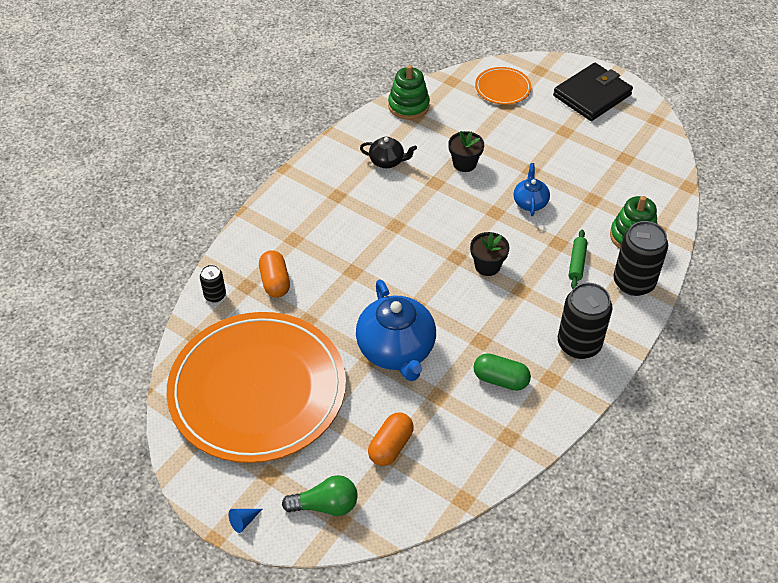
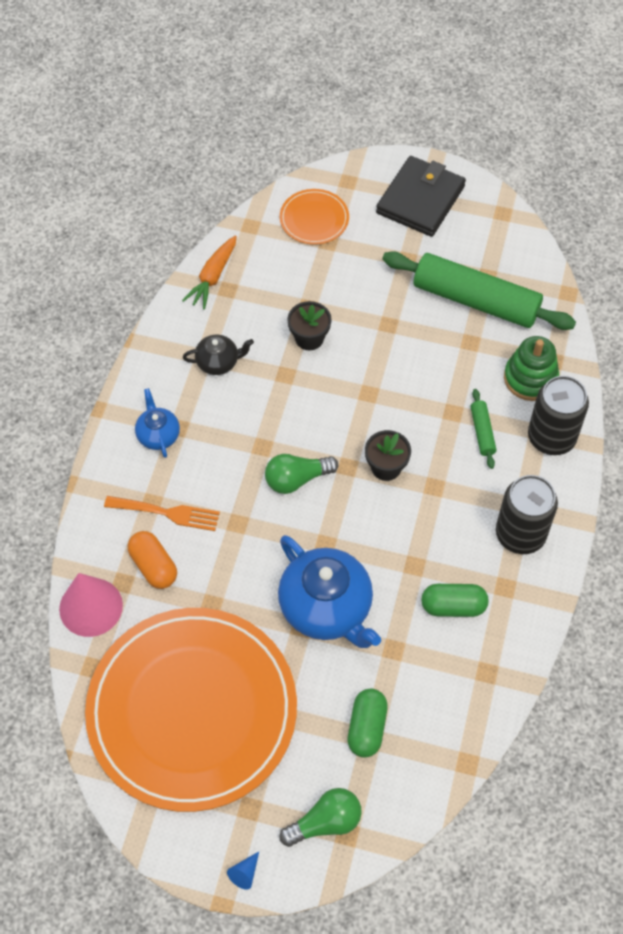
camera: 20 degrees left, 10 degrees up
black can [200,265,226,303] -> pink cone [59,573,123,637]
orange capsule [368,412,414,466] -> green capsule [348,689,388,758]
green stacking toy [388,65,430,120] -> orange carrot [182,235,237,309]
blue teapot [514,163,550,216] -> blue teapot moved to [135,388,180,458]
none -> orange fork [104,496,220,531]
none -> green light bulb [265,454,338,494]
none -> green rolling pin [382,251,576,330]

